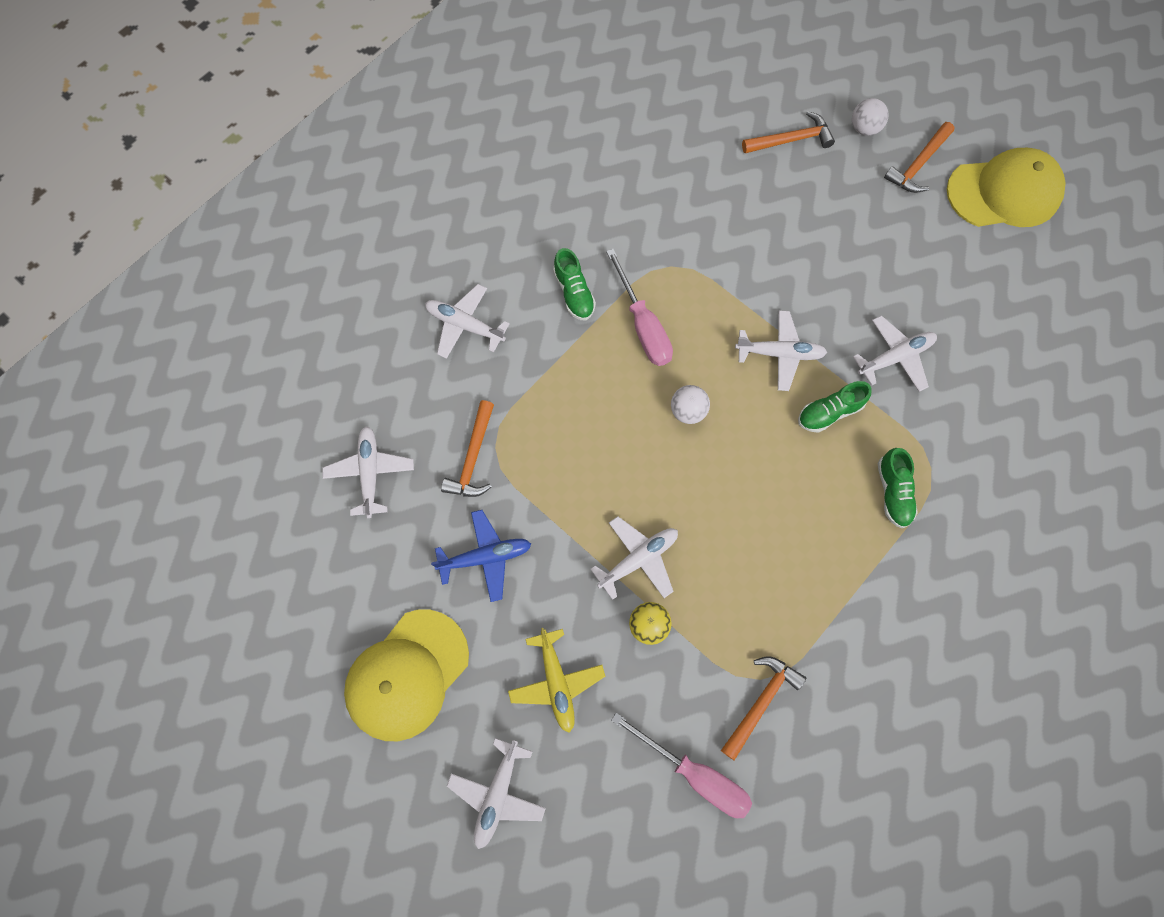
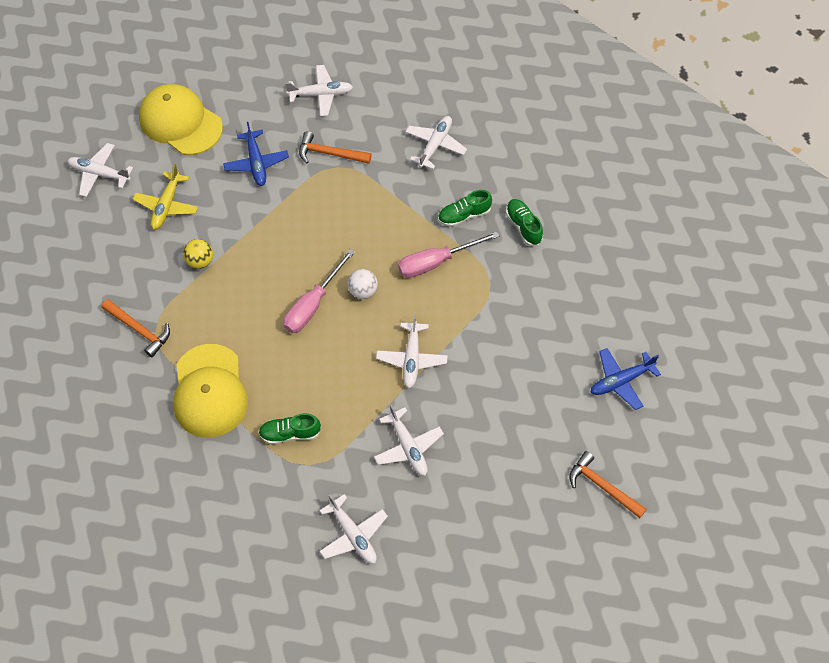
camera: 90 degrees right, 10 degrees down
yellow plane [508,628,606,733] -> yellow plane turned 60 degrees counterclockwise [133,164,198,230]
white plane [591,516,678,600] -> white plane moved to [319,494,388,564]
pink screwdriver [611,713,752,818] -> pink screwdriver moved to [284,249,355,333]
orange hammer [742,111,835,153] -> blue plane [591,348,661,410]
green shoe [798,381,872,433] -> green shoe moved to [506,199,543,246]
white ball [852,98,888,136] -> none
yellow cap [947,148,1066,227] -> yellow cap moved to [173,344,248,438]

